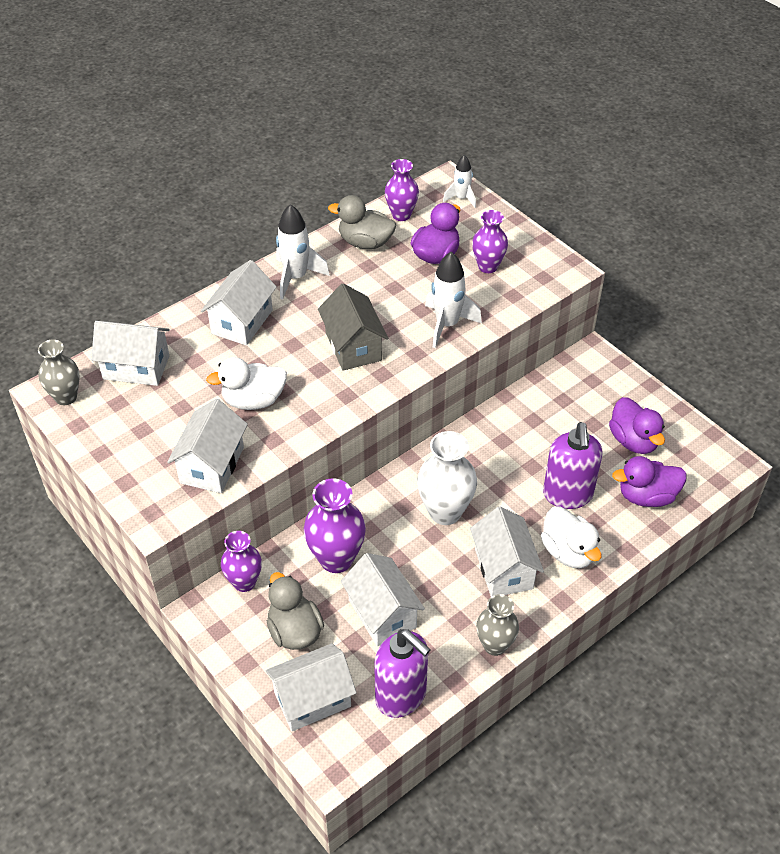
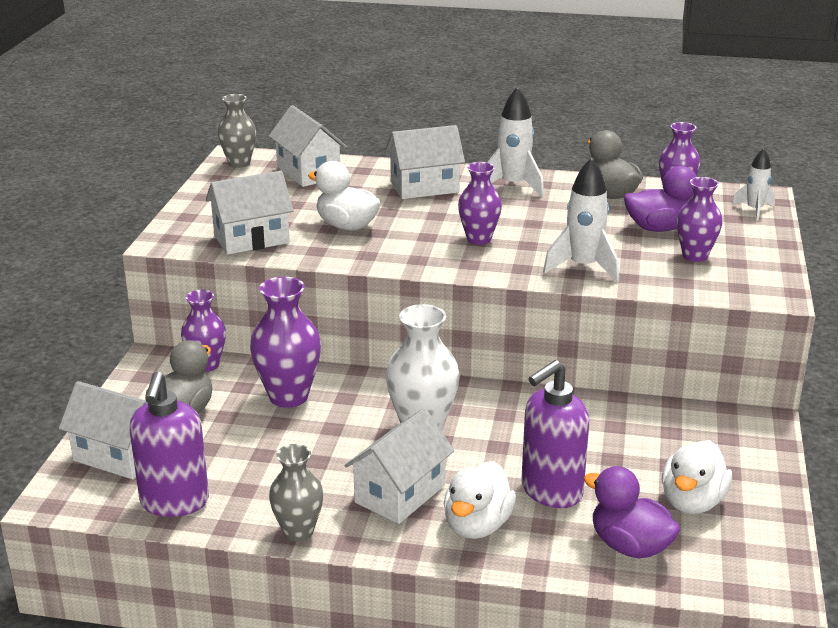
camera: 50 degrees right, 20 degrees down
grey house [318,283,388,371] -> purple vase [458,162,502,245]
white house [341,553,425,647] -> none
purple duck [609,397,665,454] -> white duck [662,440,732,514]

